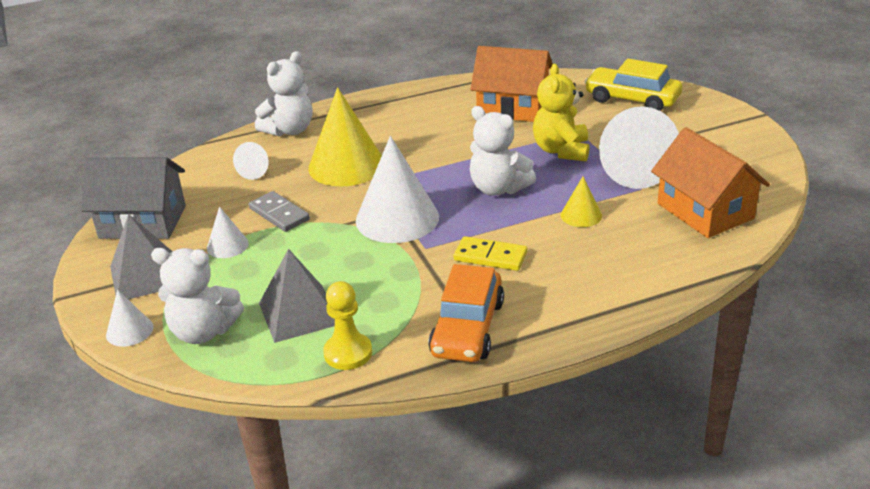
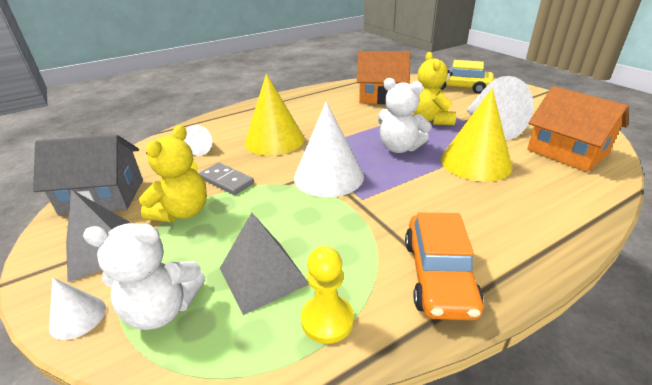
camera: 10 degrees left, 0 degrees up
white cone [207,206,249,258] -> yellow teddy bear [139,125,207,222]
white teddy bear [255,51,312,137] -> none
yellow domino [454,236,527,271] -> none
yellow cone [561,176,602,227] -> yellow cone [441,88,513,182], size x2.06

